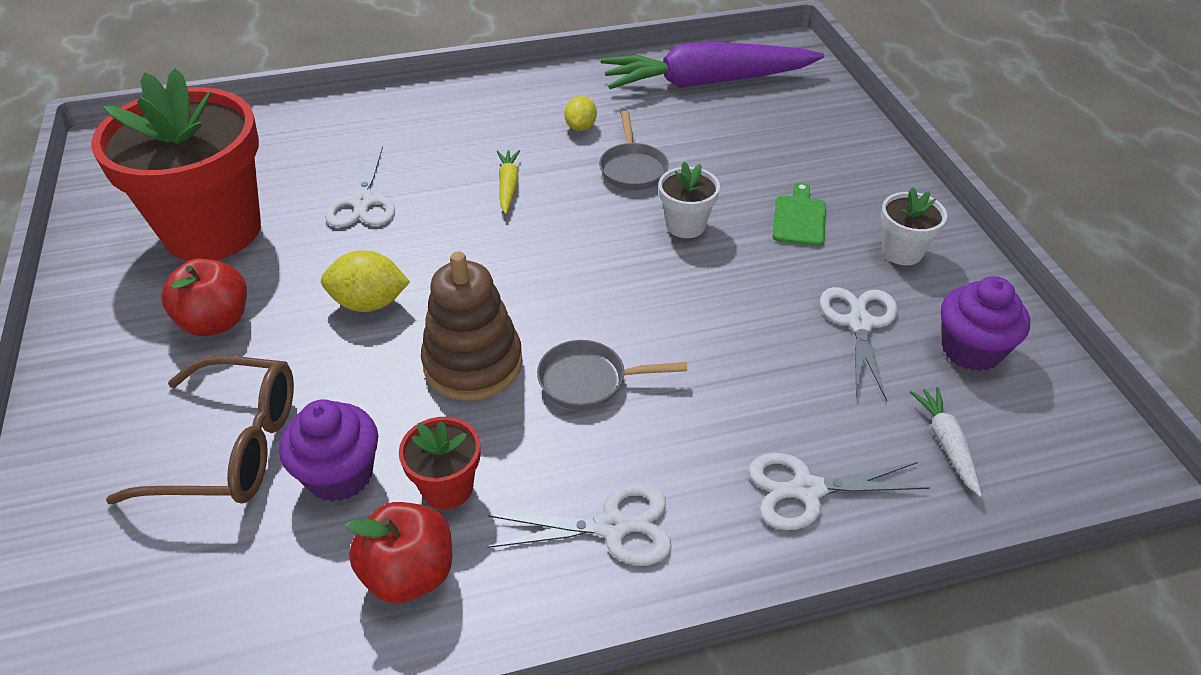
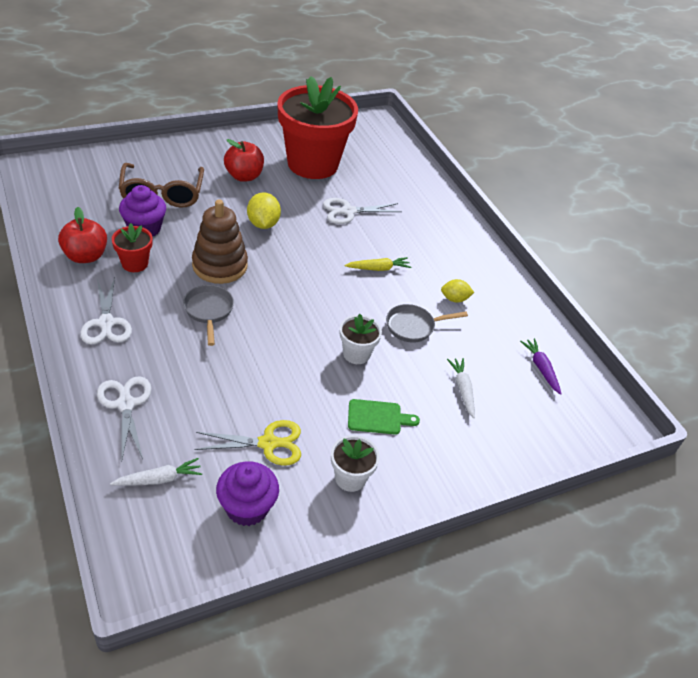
camera: 75 degrees right, 0 degrees up
purple carrot [601,42,824,89] -> purple carrot [520,338,562,395], size x0.40
white scissors [820,287,898,402] -> yellow scissors [194,420,301,466]
none -> white carrot [447,358,475,418]

